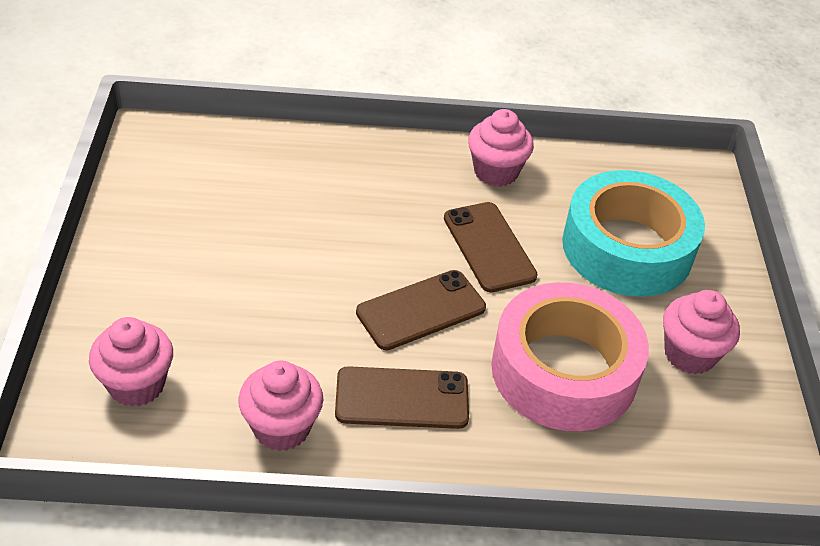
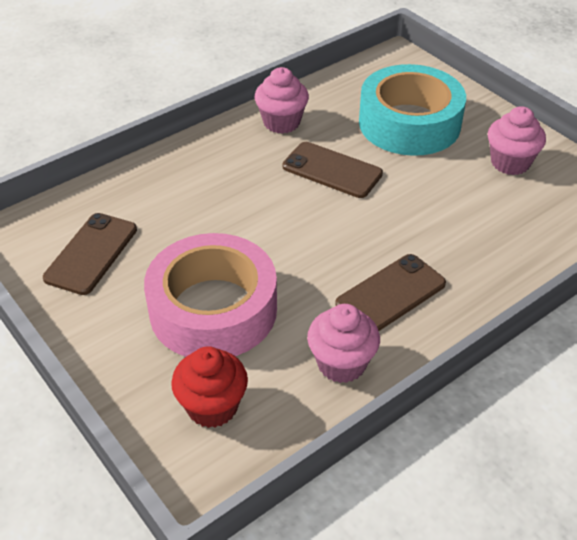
camera: 35 degrees left, 0 degrees up
pink cupcake [89,317,173,407] -> red cupcake [171,346,248,428]
brown phone [356,270,486,350] -> brown phone moved to [43,213,137,295]
pink tape [491,282,649,431] -> pink tape moved to [144,233,277,357]

